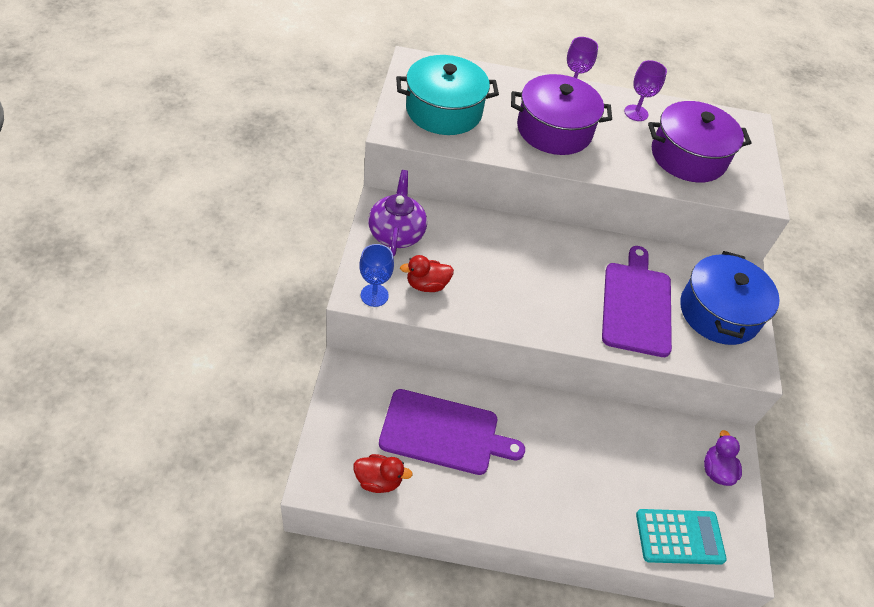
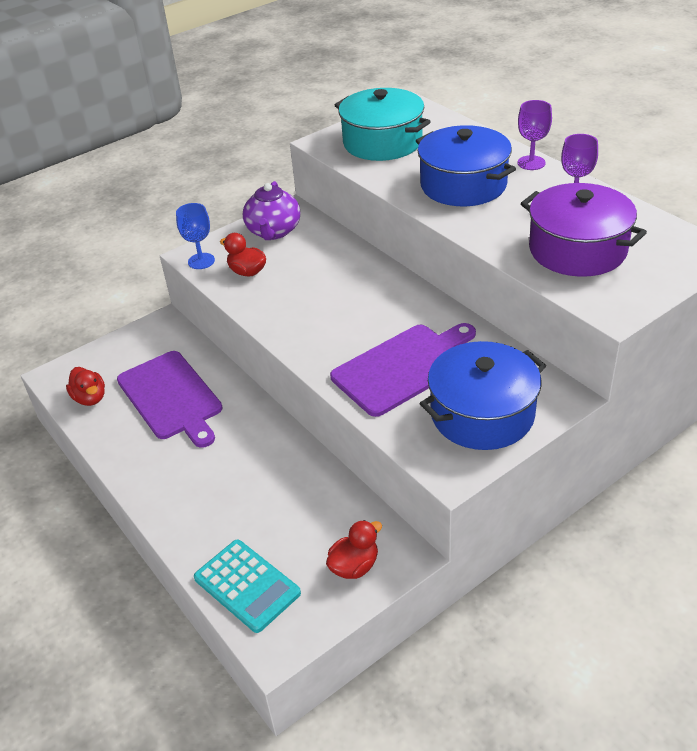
camera: 55 degrees right, 10 degrees down
purple teapot [368,170,427,256] -> purple teapot turned 135 degrees clockwise [243,181,300,240]
purple pot [511,74,612,155] -> blue pot [416,125,516,206]
purple duck [704,430,742,486] -> red duck [326,520,382,579]

